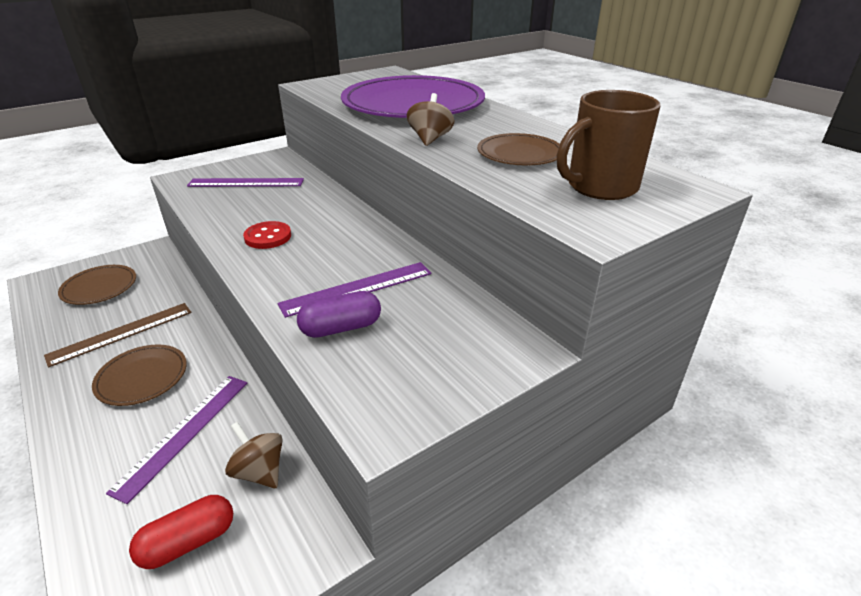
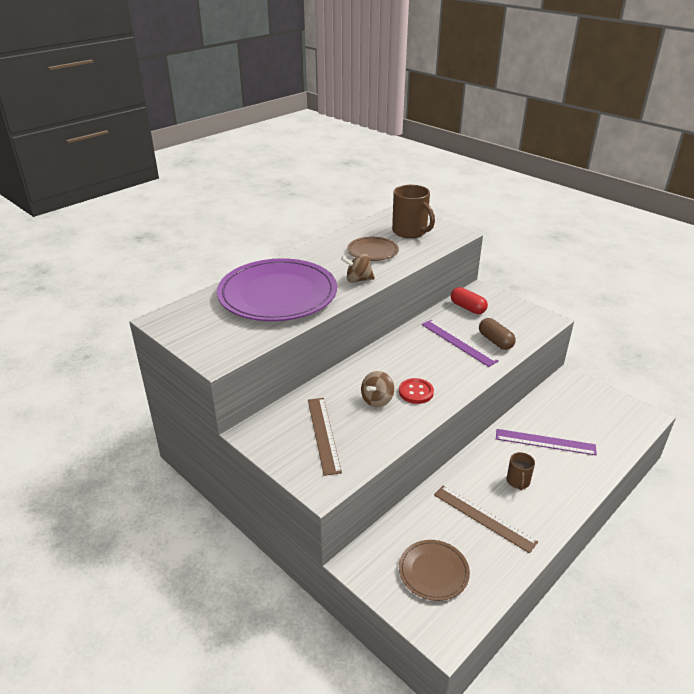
camera: 100 degrees left, 0 degrees up
brown plate [92,345,187,406] -> brown mug [507,452,535,490]
red capsule [129,495,233,569] -> red capsule moved to [451,287,488,314]
purple ruler [187,178,304,187] -> brown ruler [308,398,342,476]
brown spinning top [225,422,283,488] -> brown spinning top moved to [361,371,394,407]
purple capsule [297,291,381,338] -> brown capsule [479,318,516,350]

